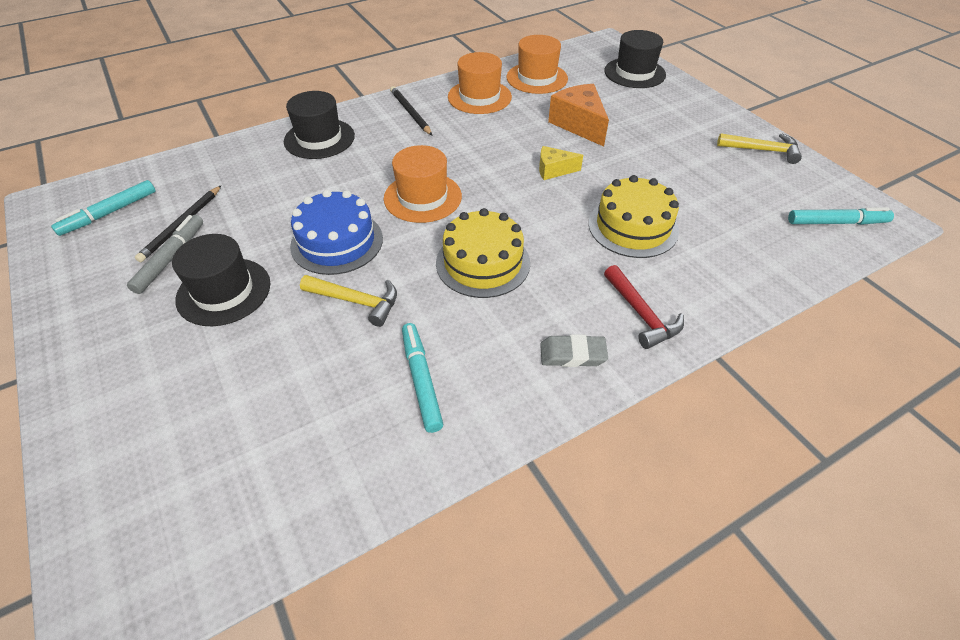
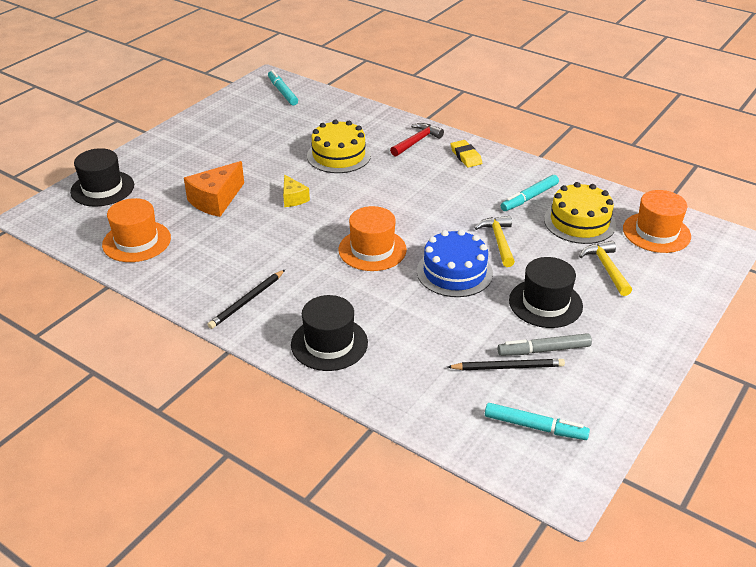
camera: 115 degrees left, 10 degrees down
yellow cake [436,208,530,298] -> yellow cake moved to [544,182,616,244]
orange hat [448,52,512,114] -> orange hat moved to [623,190,691,253]
grey eraser [540,334,608,367] -> yellow eraser [451,140,482,167]
yellow hammer [717,133,802,164] -> yellow hammer moved to [579,241,632,296]

